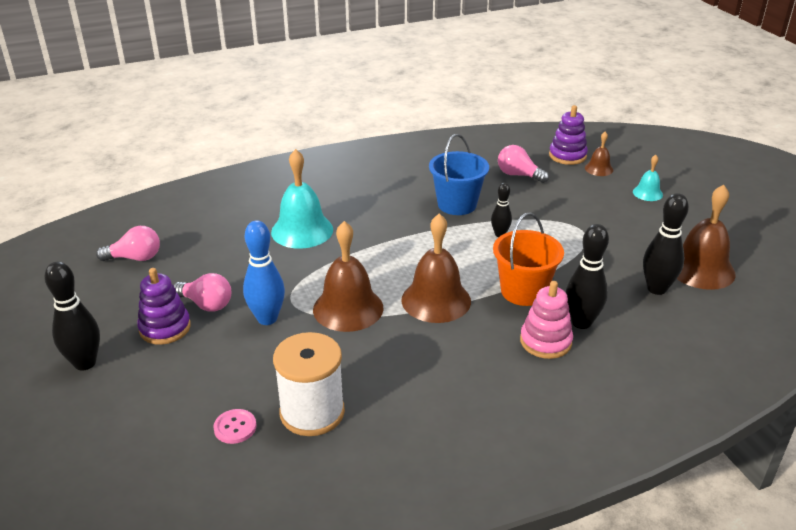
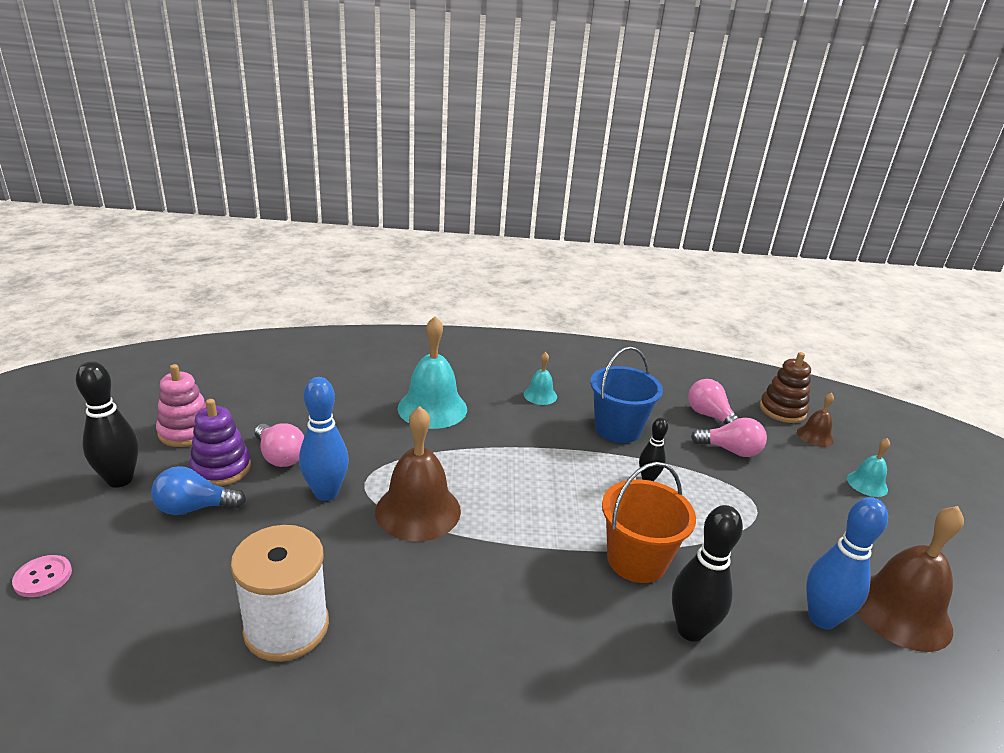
camera: 20 degrees right, 5 degrees down
pink light bulb [96,226,160,261] -> pink light bulb moved to [691,417,767,457]
pink button [213,409,256,444] -> pink button moved to [12,555,72,597]
brown bell [402,213,471,323] -> none
pink stacking toy [520,281,573,359] -> pink stacking toy moved to [156,364,206,447]
purple stacking toy [549,105,588,165] -> brown stacking toy [759,352,811,423]
black bowling pin [643,193,689,295] -> blue bowling pin [806,497,888,630]
none -> blue light bulb [151,466,246,515]
none -> turquoise bell [524,352,557,405]

